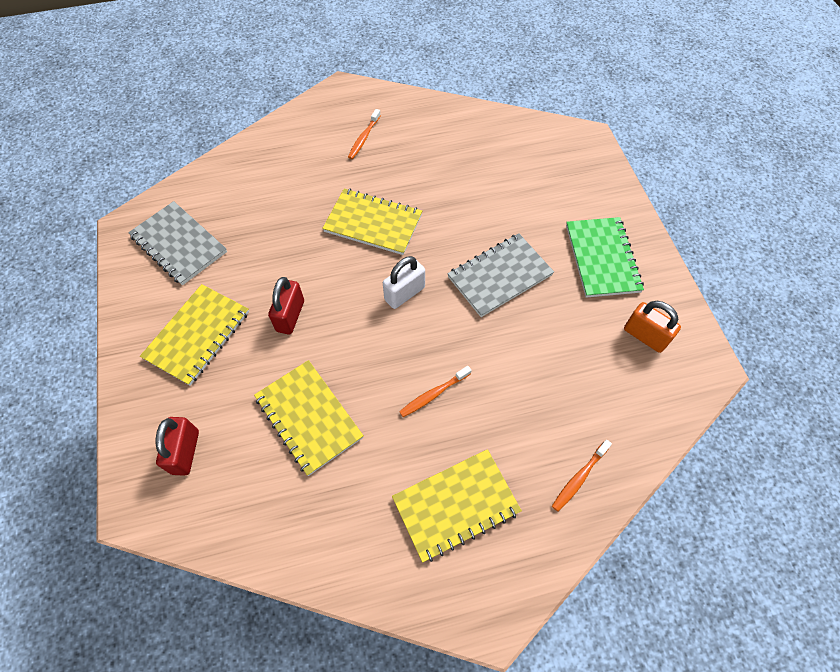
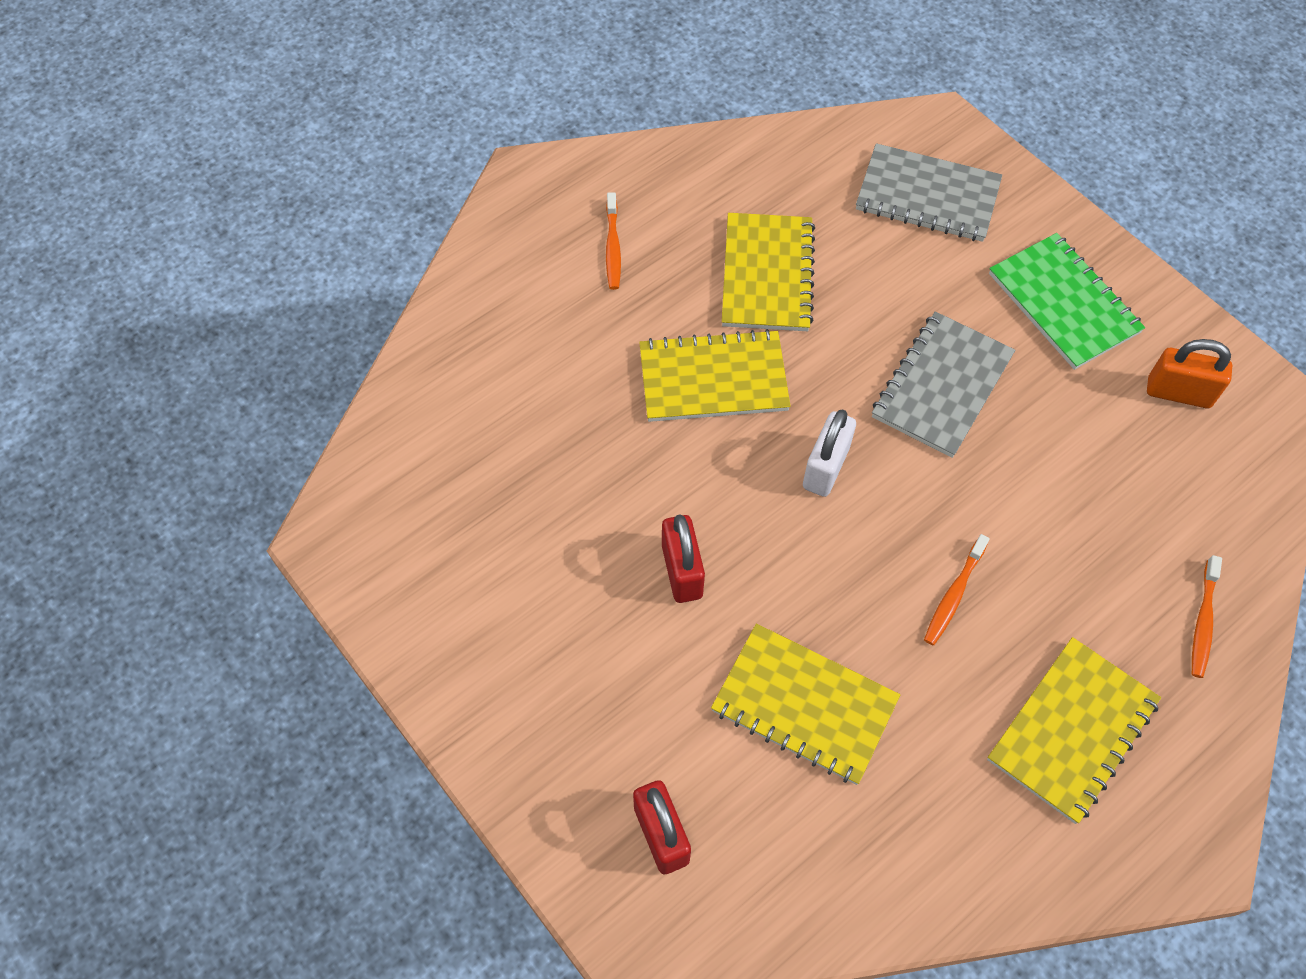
camera: 25 degrees left, 0 degrees up
grey notebook [128,201,227,285] -> grey notebook moved to [856,143,1002,242]
yellow notebook [140,284,249,386] -> yellow notebook moved to [722,213,815,331]

